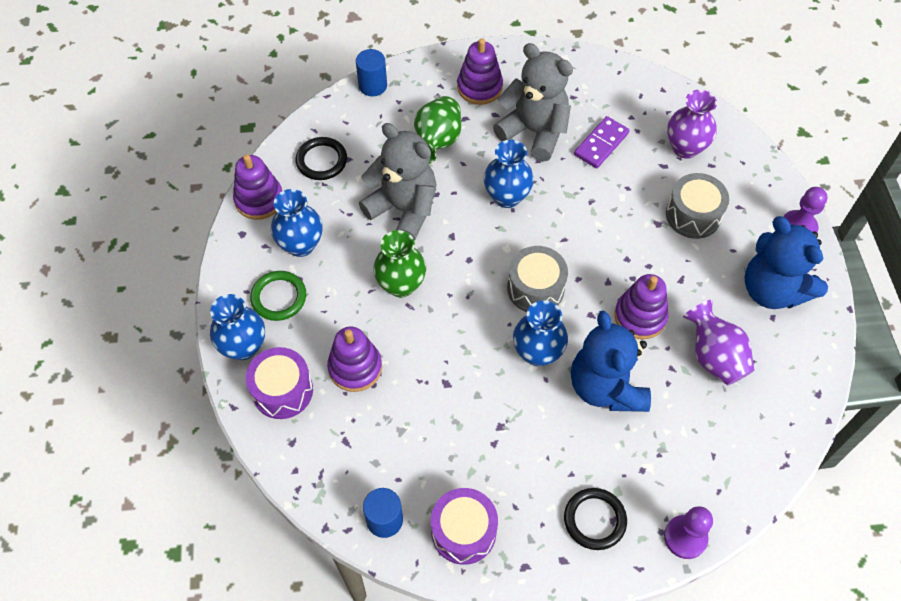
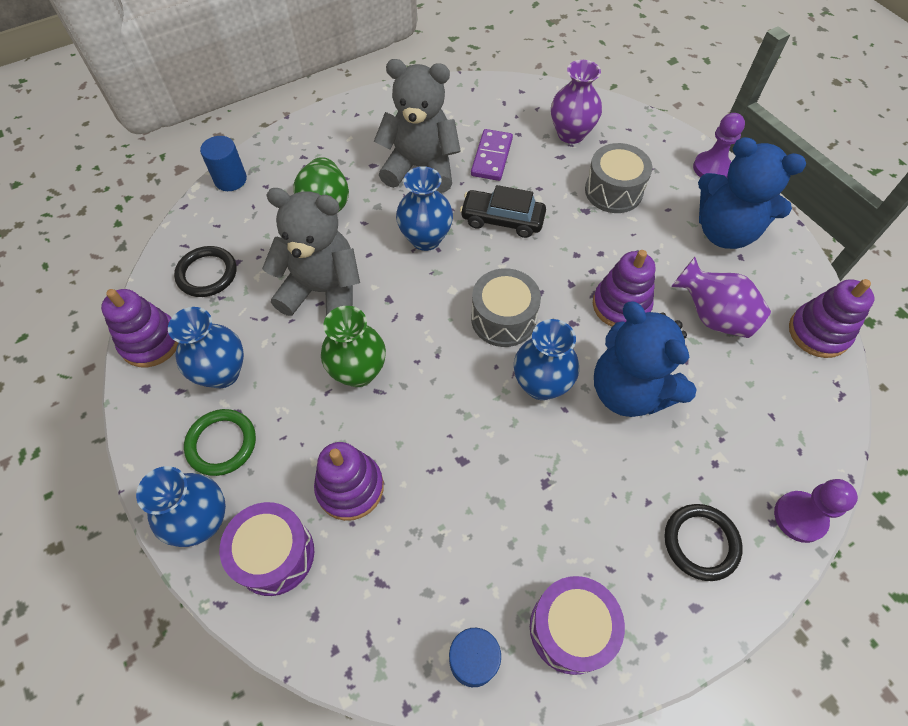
camera: 25 degrees left, 0 degrees up
purple stacking toy [457,38,503,105] -> purple stacking toy moved to [789,279,874,358]
none -> black car [460,185,546,238]

